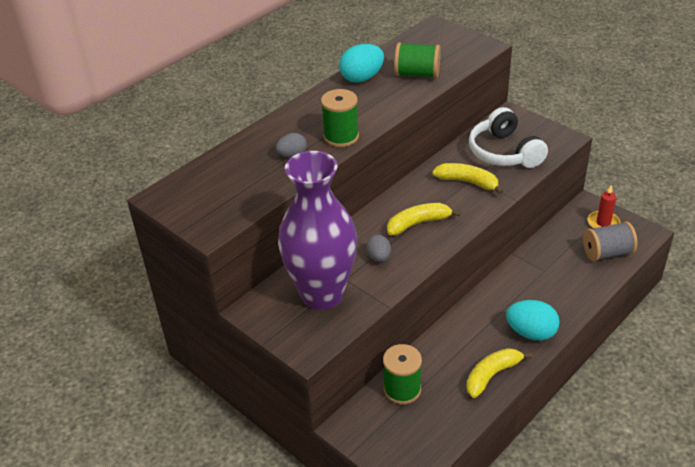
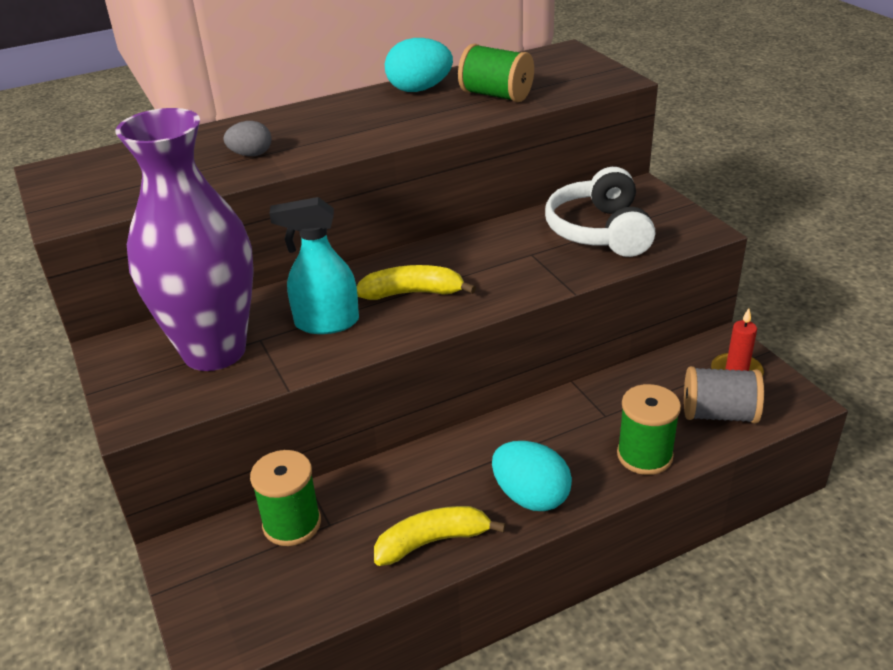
camera: 20 degrees right, 5 degrees down
green spool [321,89,359,147] -> green spool moved to [617,384,681,475]
grey egg [366,235,391,262] -> turquoise spray bottle [269,197,359,334]
yellow banana [432,163,504,194] -> none

